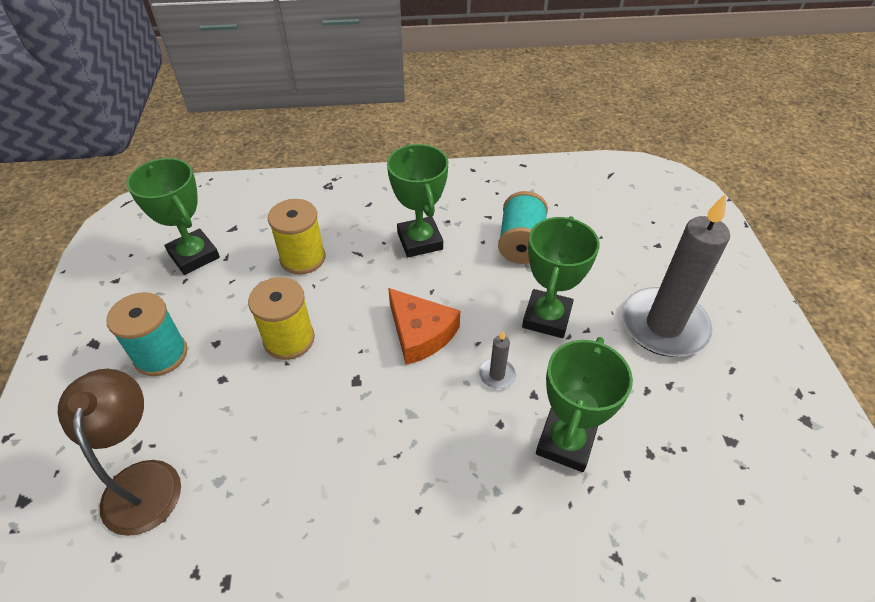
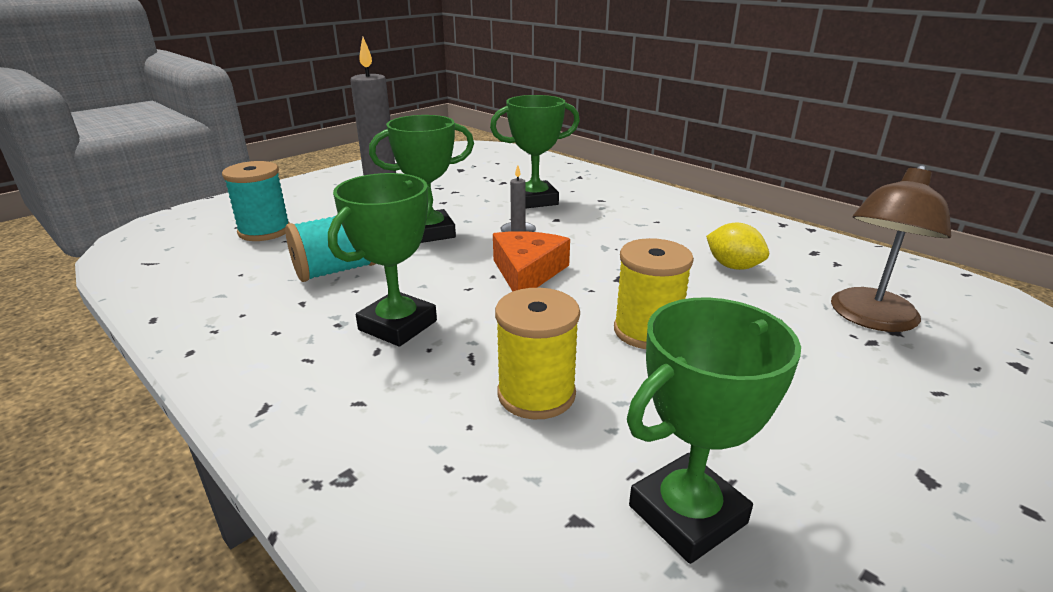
camera: 130 degrees left, 20 degrees down
turquoise spool [106,292,188,376] -> turquoise spool moved to [222,161,290,241]
green trophy [127,158,220,275] -> green trophy turned 45 degrees clockwise [627,297,801,564]
none -> yellow lemon [706,222,769,270]

